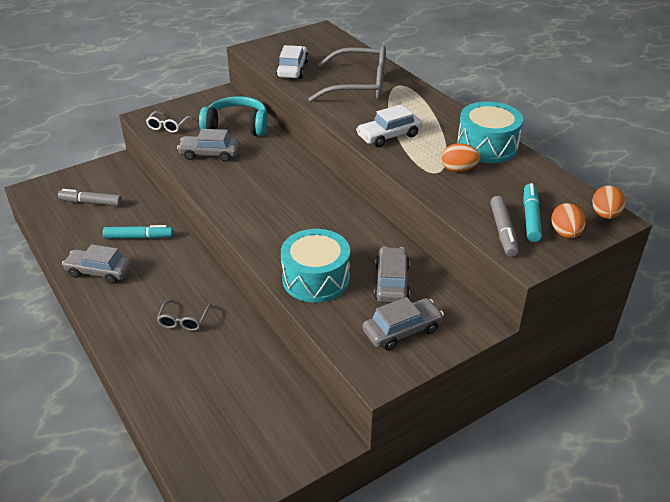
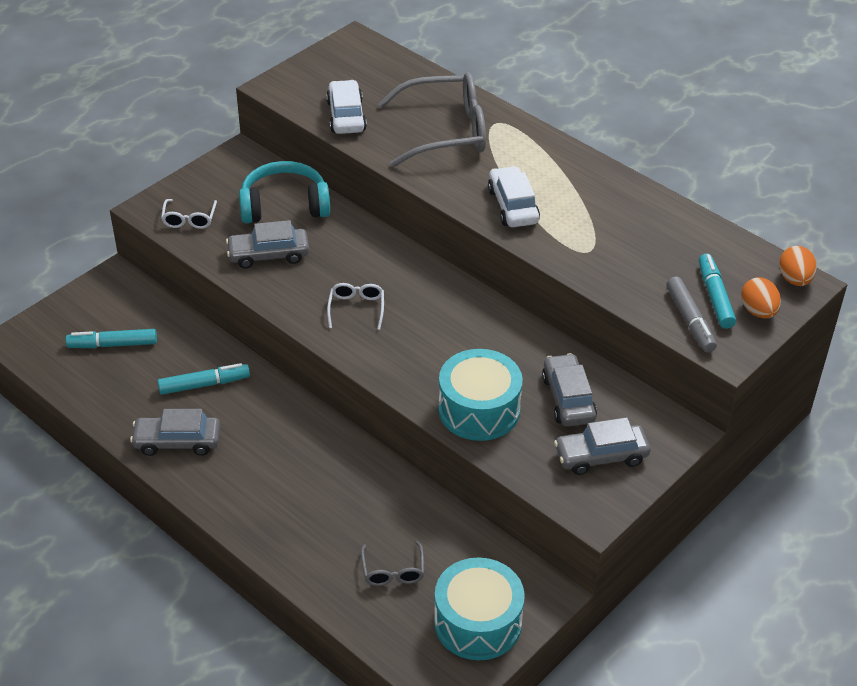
camera: 15 degrees left, 5 degrees up
grey marker [58,189,122,206] -> turquoise marker [66,329,157,348]
grey glasses [157,300,211,331] -> grey glasses moved to [361,541,424,586]
white car [356,104,422,147] -> white car turned 120 degrees clockwise [488,166,540,227]
grey car [363,297,444,351] -> grey car turned 150 degrees counterclockwise [554,417,650,475]
orange egg [442,143,480,172] -> none
turquoise drum [457,102,523,163] -> turquoise drum moved to [434,557,525,660]
none -> white glasses [327,283,384,330]

